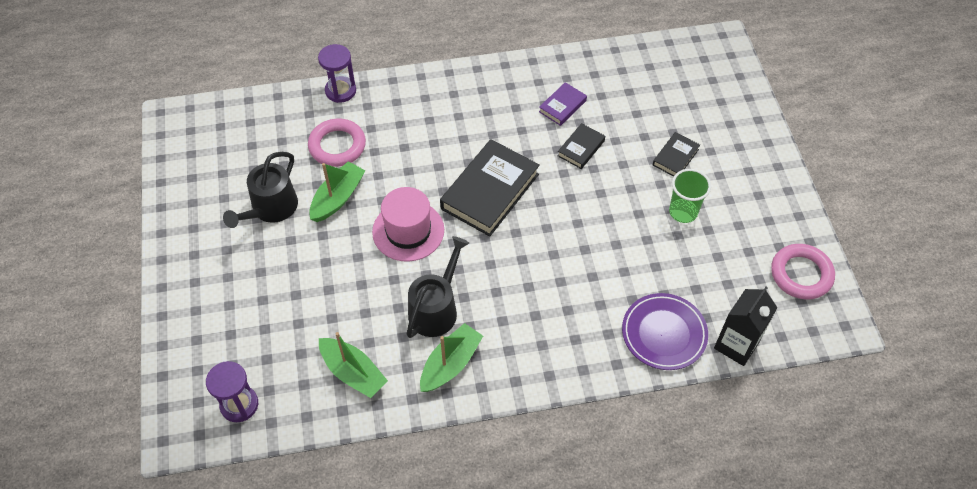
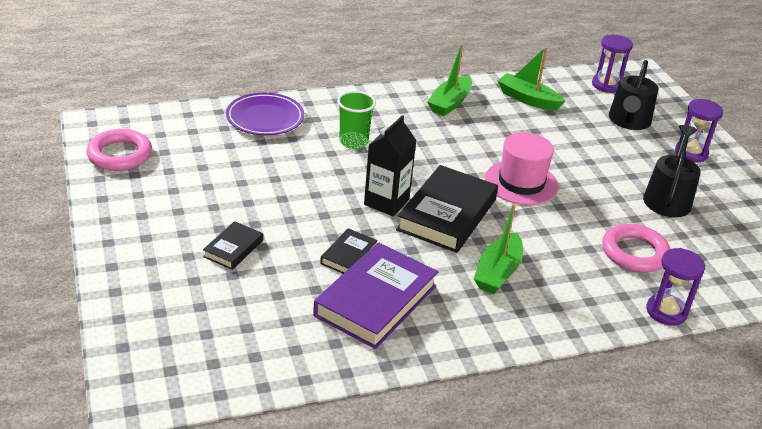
camera: 170 degrees right, 20 degrees down
green boat [309,161,366,222] -> green boat moved to [474,204,523,294]
black watering can [407,236,469,338] -> black watering can moved to [609,60,658,130]
purple book [539,82,587,126] -> purple book [313,242,438,349], size x2.00
green cup [669,169,711,223] -> green cup moved to [337,91,376,149]
black carton [714,287,777,366] -> black carton moved to [364,115,417,216]
none -> purple hourglass [675,99,723,162]

